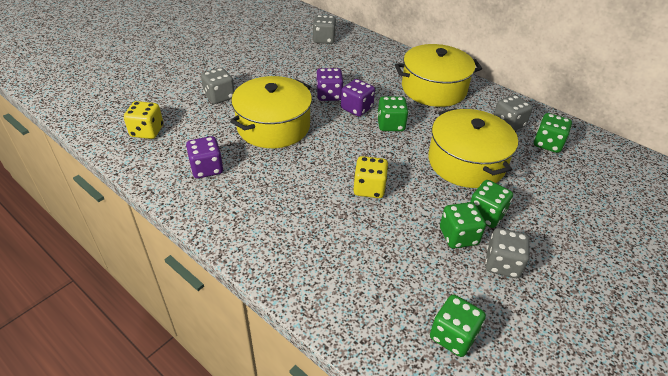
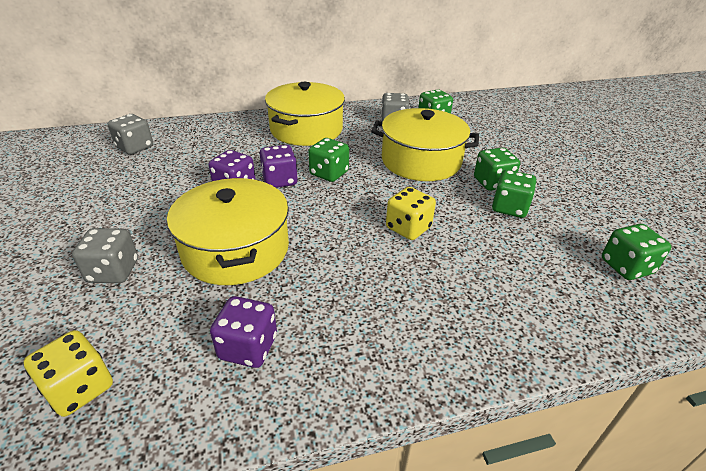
camera: 55 degrees left, 5 degrees down
grey dice [485,228,530,278] -> none

